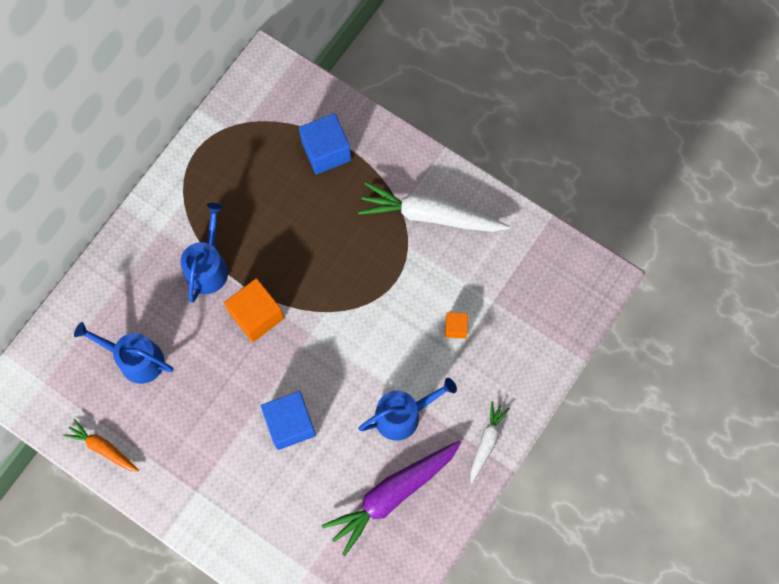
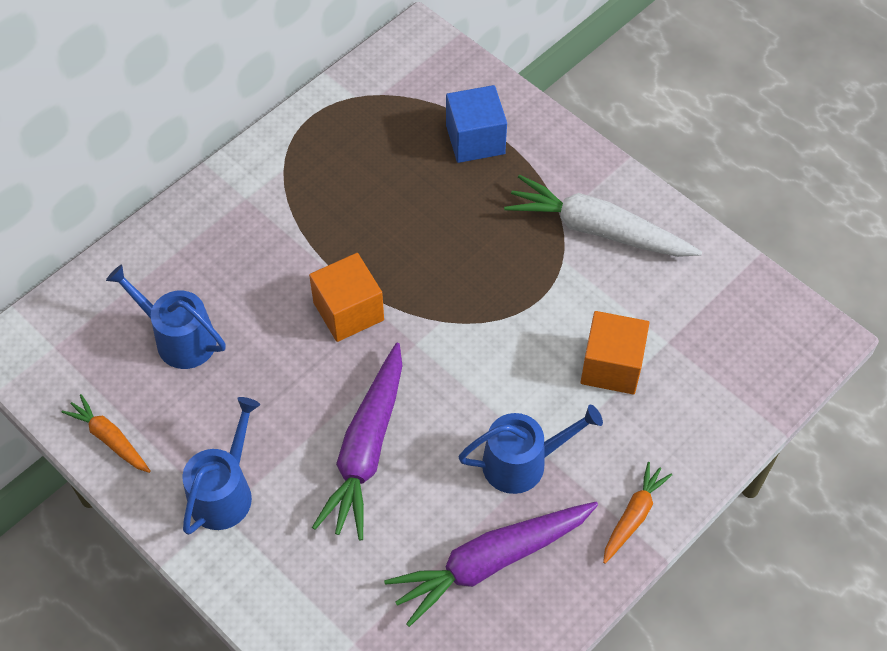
camera: 10 degrees right, 15 degrees down
blue watering can [181,203,228,303] -> blue watering can moved to [182,397,260,535]
blue cube [261,391,316,450] -> purple carrot [312,343,403,540]
orange cube [445,312,468,338] -> orange cube [581,311,649,395], size x1.91
white carrot [470,401,510,484] -> orange carrot [603,462,672,564]

